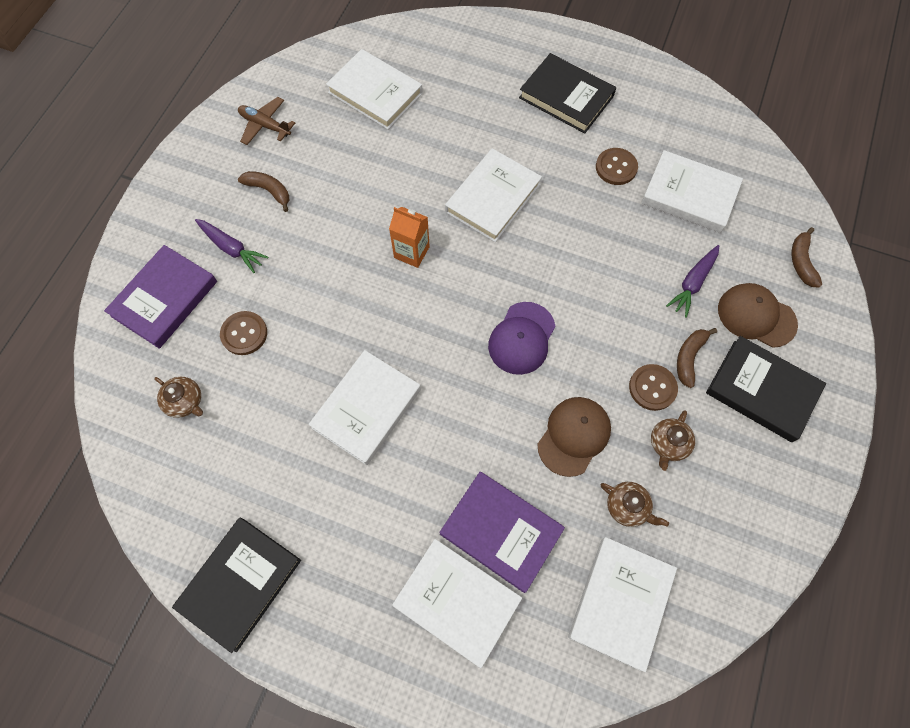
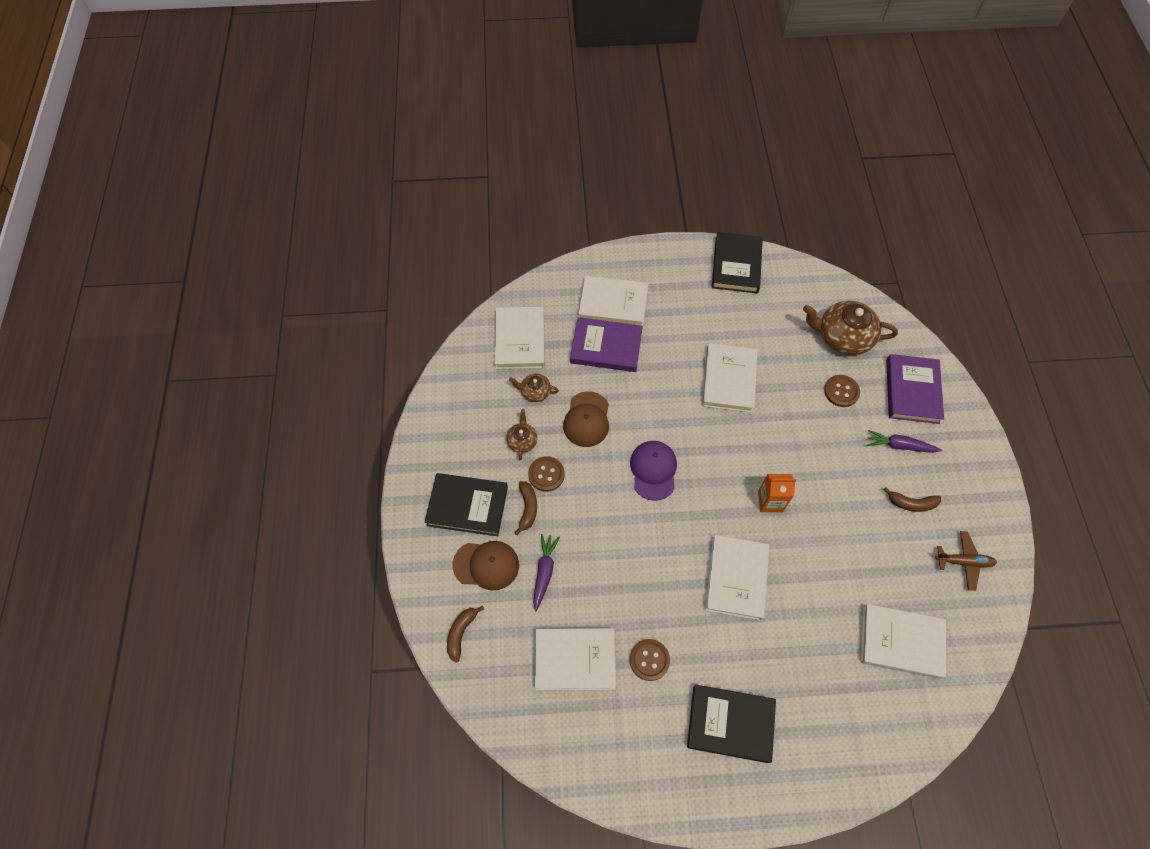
camera: 155 degrees right, 5 degrees down
brown teapot [154,377,203,418] -> brown teapot [803,301,898,355], size x1.99
brown banana [792,227,822,288] -> brown banana turned 135 degrees counterclockwise [447,606,484,663]

